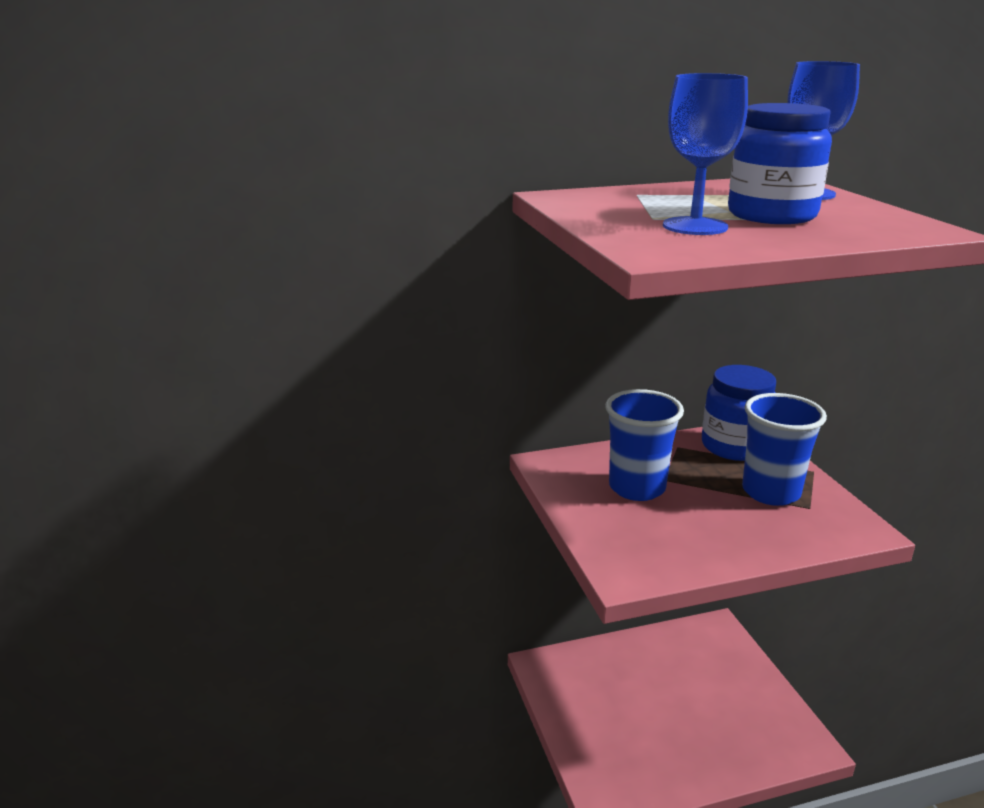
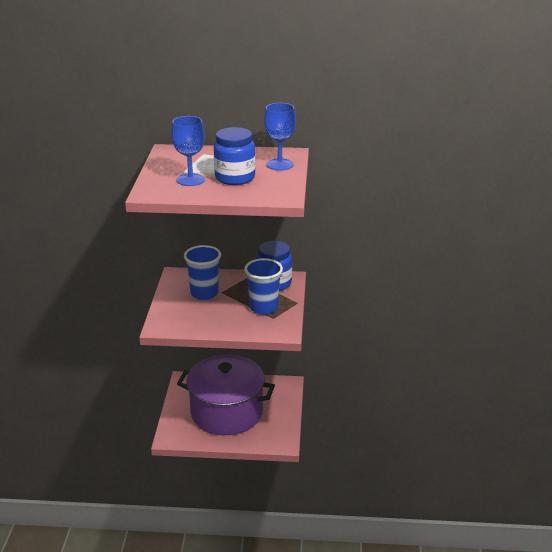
camera: 20 degrees right, 5 degrees up
none -> purple pot [177,355,275,435]

